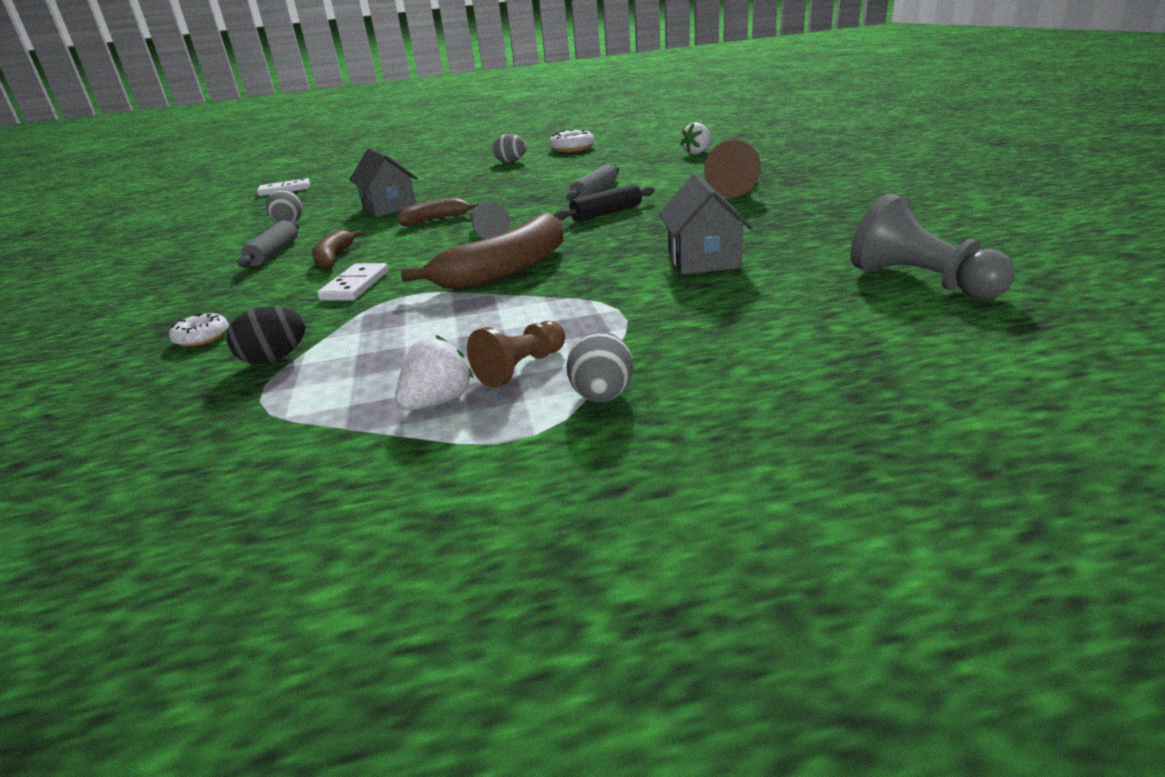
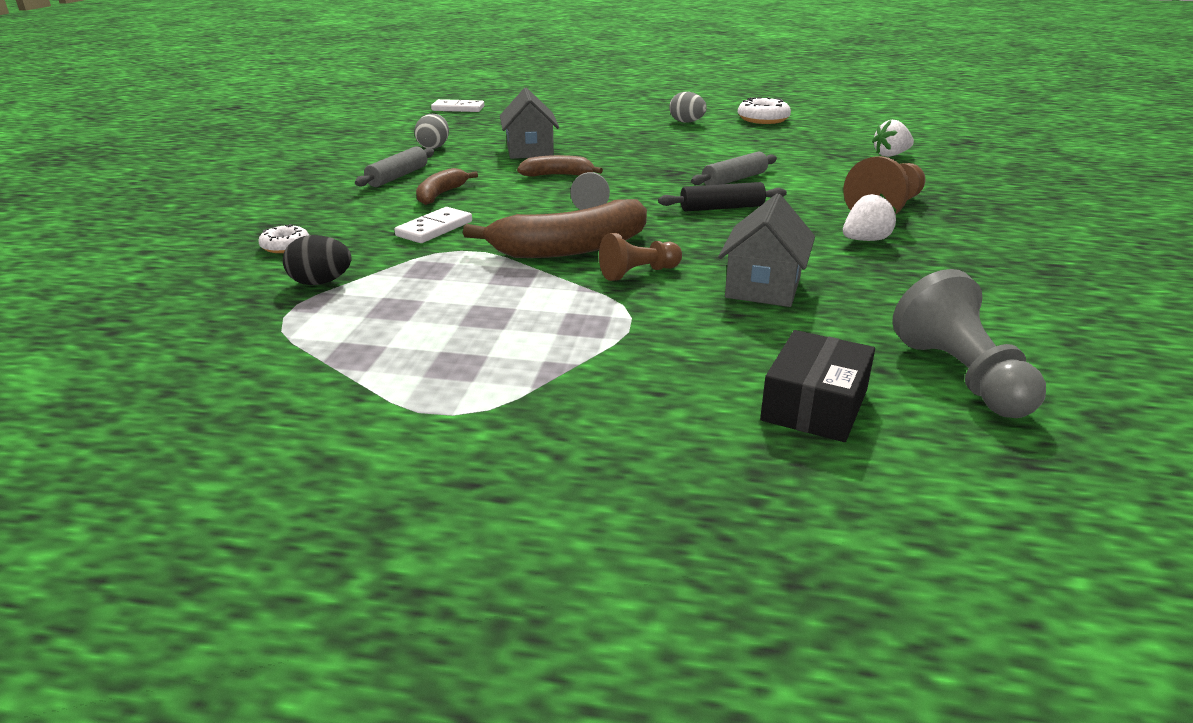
camera: 20 degrees right, 0 degrees up
white strawberry [395,335,473,410] -> white strawberry moved to [843,194,896,241]
brown pawn [467,321,565,388] -> brown pawn moved to [599,233,682,281]
grey egg [566,331,633,402] -> none
none -> black box [760,330,875,442]

